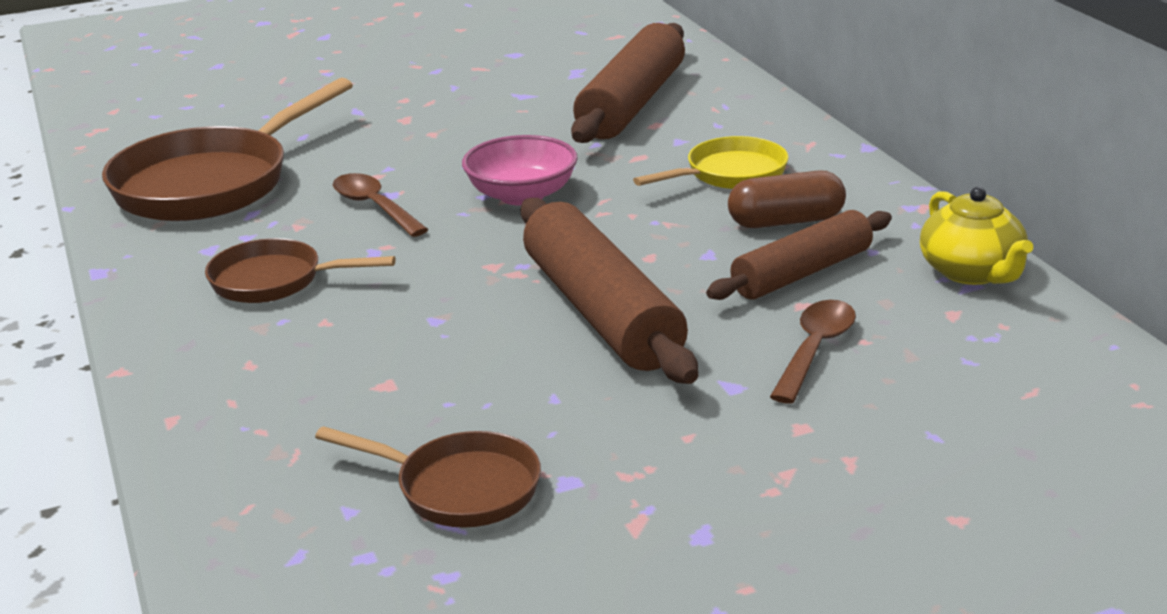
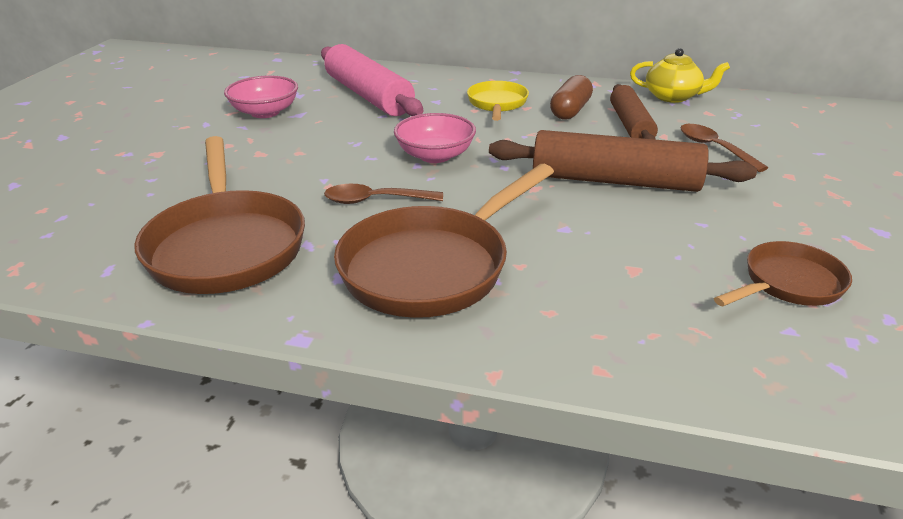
camera: 55 degrees left, 5 degrees up
brown pan [205,238,396,303] -> brown pan [334,164,554,318], size x1.79
brown rolling pin [571,23,685,143] -> pink rolling pin [321,44,423,116]
none -> pink bowl [224,76,298,118]

